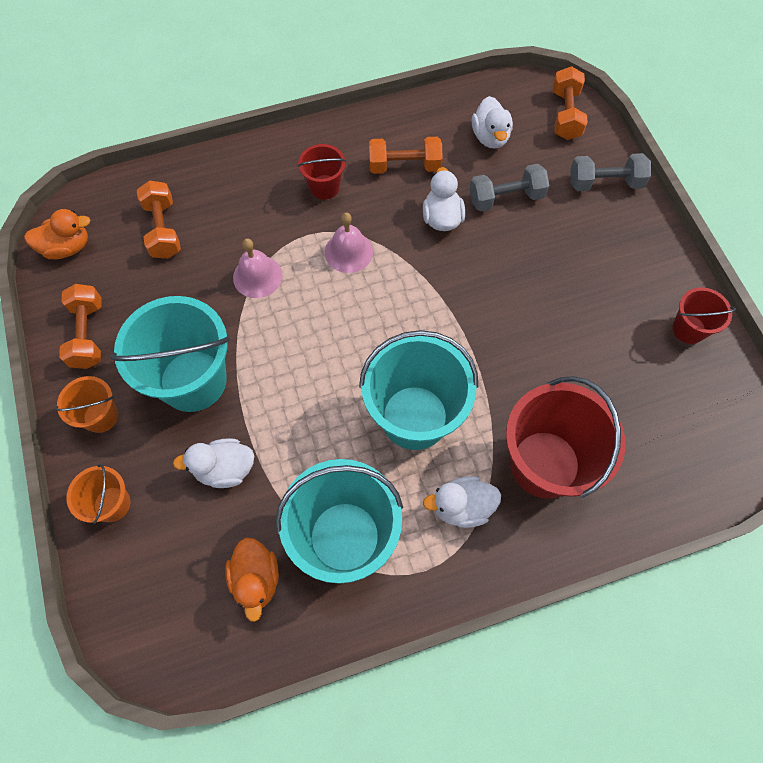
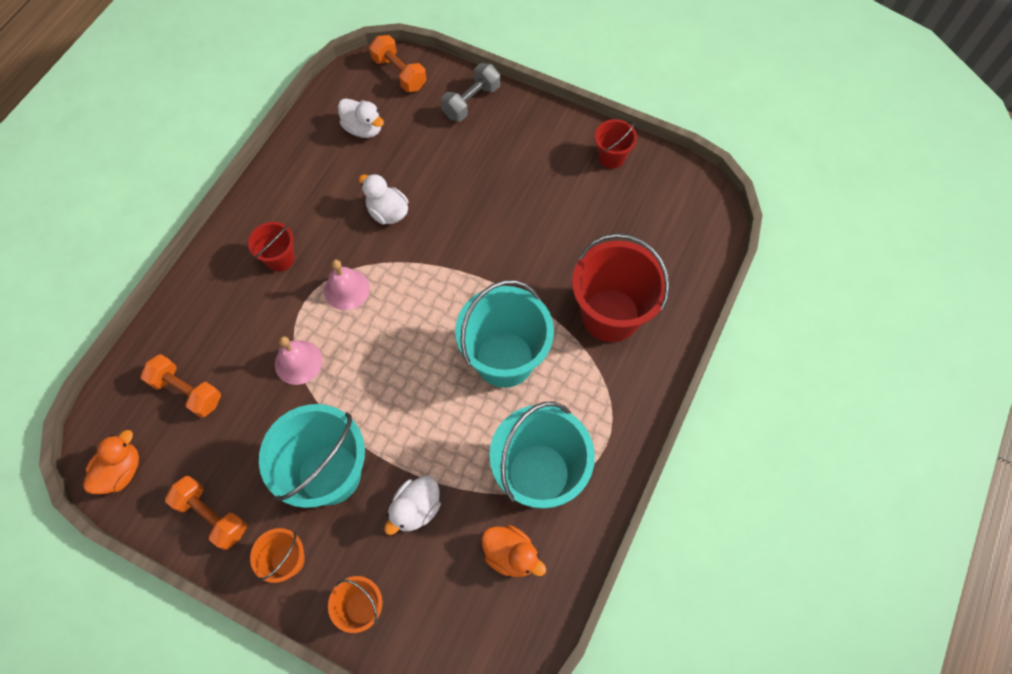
camera: 45 degrees left, 0 degrees up
orange dumbbell [369,137,443,174] -> none
white duck [423,476,501,528] -> none
grey dumbbell [469,164,549,211] -> none

